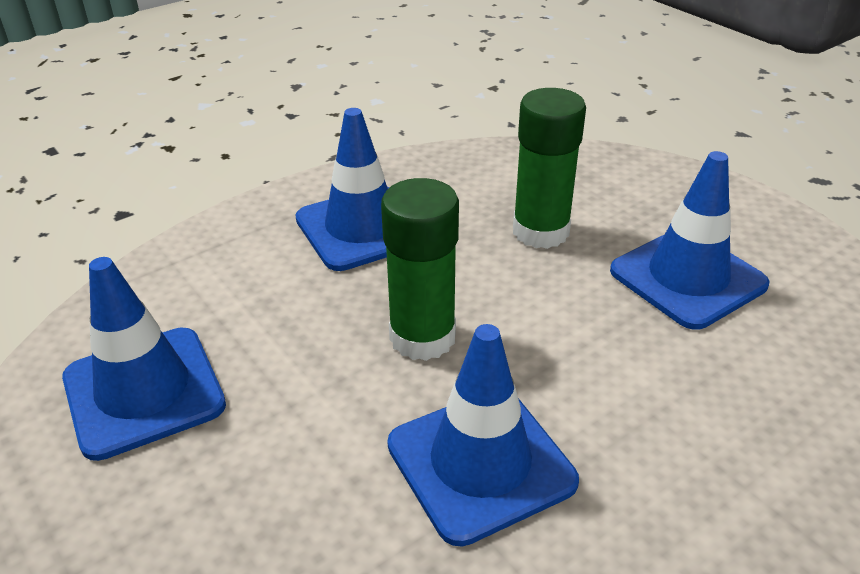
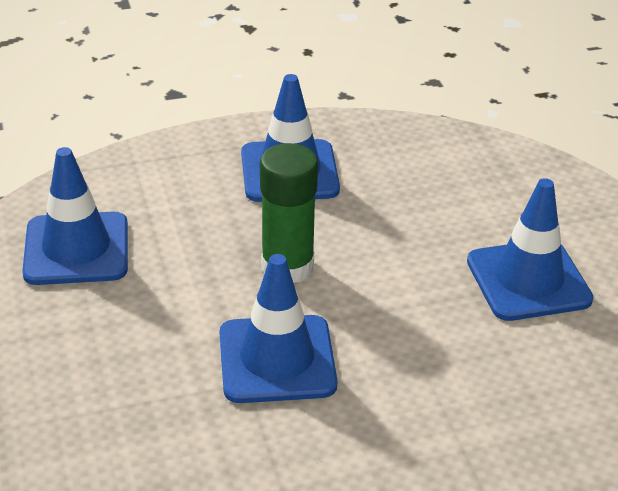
camera: 20 degrees right, 0 degrees up
green glue stick [513,88,586,249] -> none

